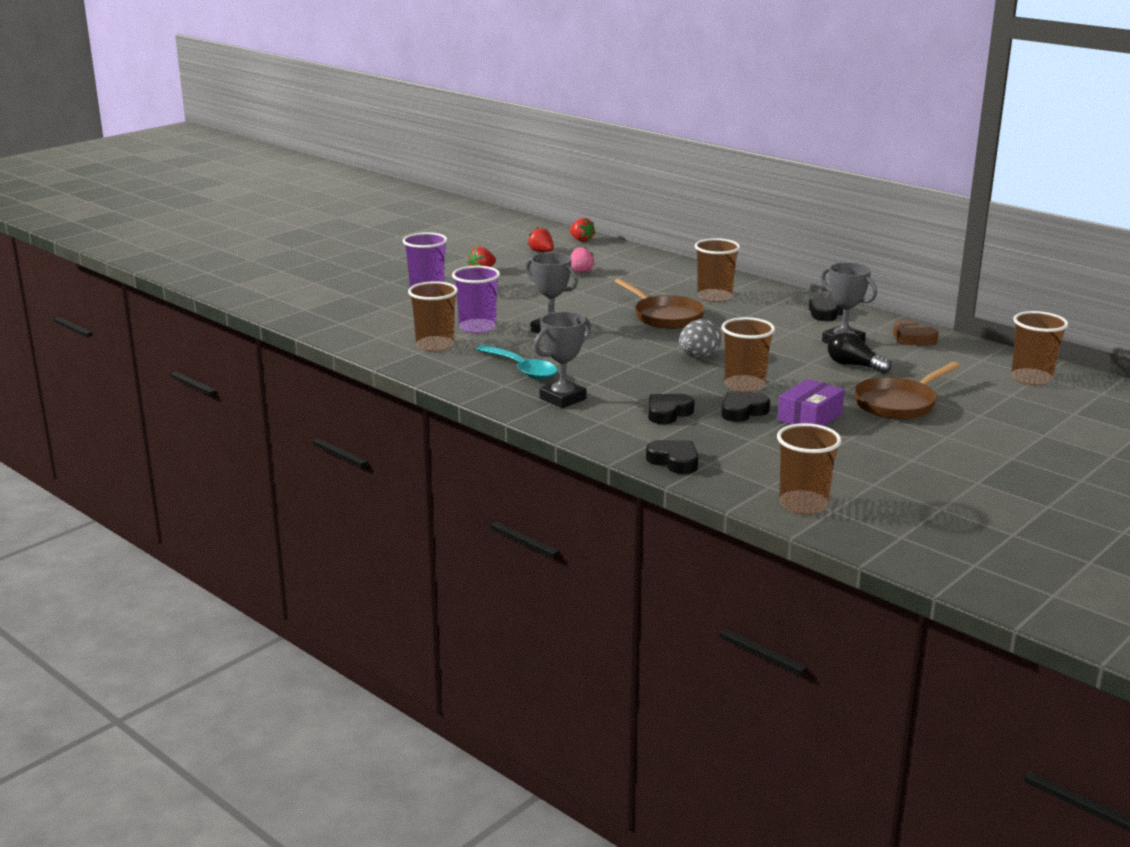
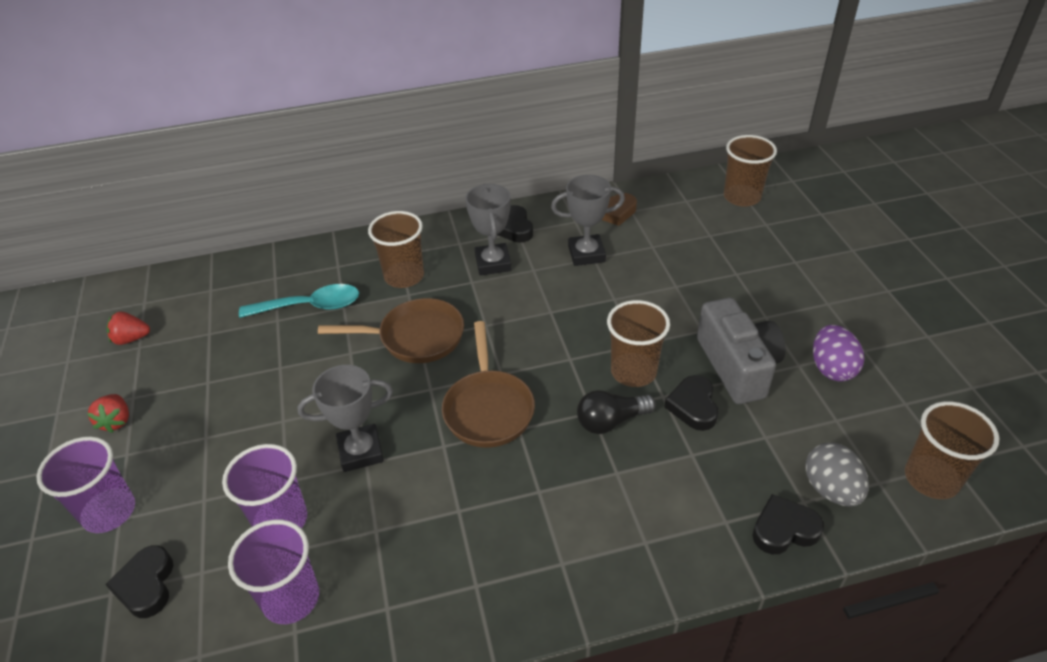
camera: 55 degrees left, 20 degrees up
brown cup [408,281,458,352] -> purple cup [228,519,319,624]
turquoise spoon [476,345,558,379] -> turquoise spoon moved to [239,284,359,318]
grey trophy [534,312,591,408] -> grey trophy moved to [465,184,512,275]
red strawberry [570,218,596,242] -> none
pink strawberry [570,247,595,272] -> none
black heart [648,394,695,424] -> black heart moved to [105,545,173,618]
grey egg [679,319,722,358] -> grey egg moved to [805,443,869,506]
purple box [778,379,845,426] -> grey camera [697,298,786,404]
black light bulb [828,330,892,374] -> black light bulb moved to [577,390,656,434]
brown pan [854,362,960,420] -> brown pan moved to [442,321,535,448]
none -> purple egg [813,325,864,382]

